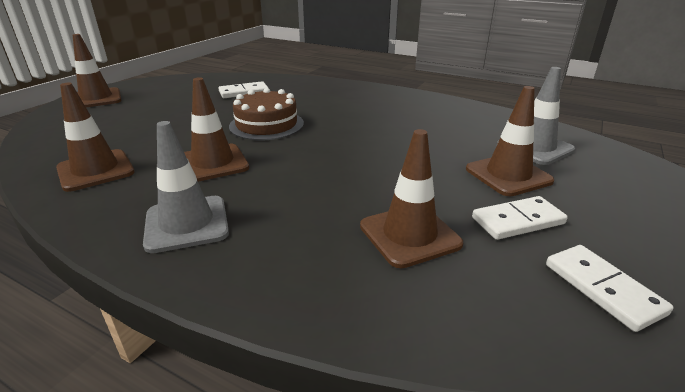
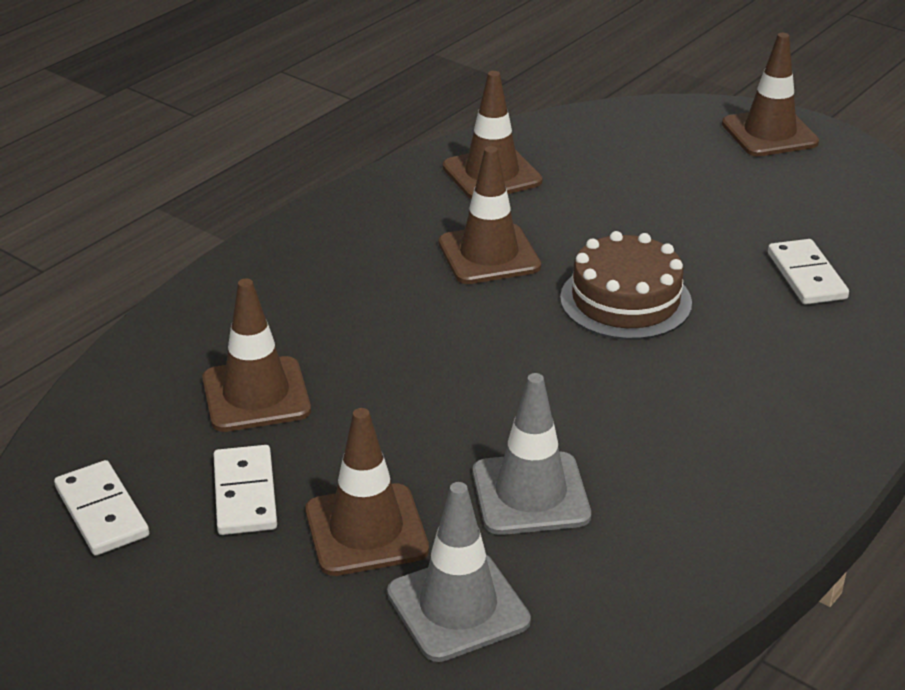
camera: 100 degrees right, 5 degrees up
grey traffic cone [143,121,229,253] -> grey traffic cone moved to [473,373,591,535]
white domino [546,245,674,332] -> white domino turned 75 degrees clockwise [54,460,149,556]

